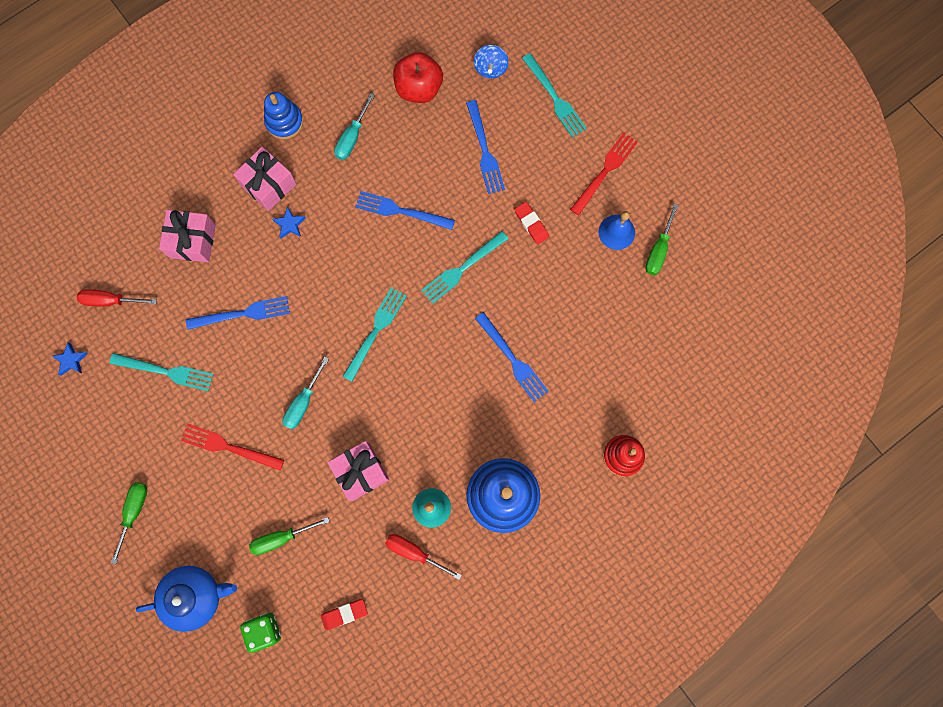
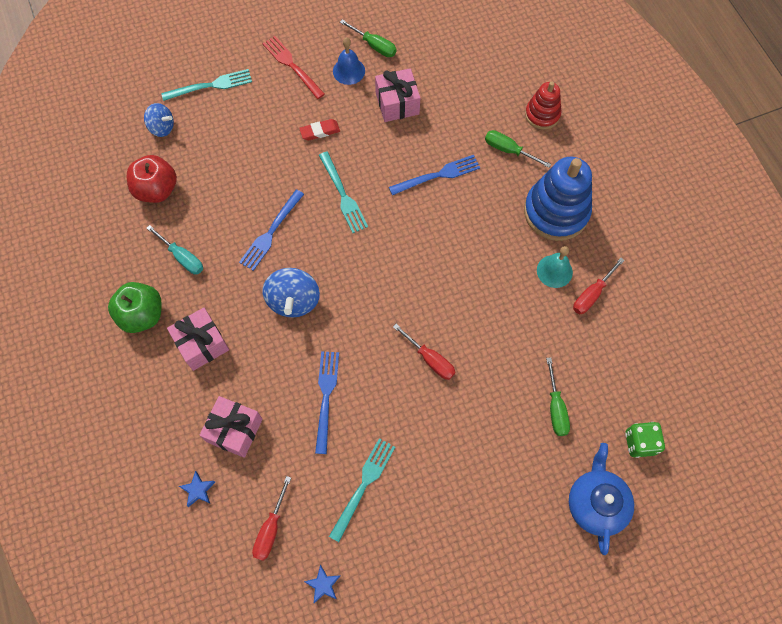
camera: 75 degrees left, 10 degrees down
green screwdriver [111,482,147,565] -> green screwdriver moved to [485,130,551,168]
red fork [181,423,284,471] -> none
blue stacking toy [264,92,303,139] -> green apple [108,282,162,333]
blue star [272,206,306,239] -> blue star moved to [179,471,215,507]
turquoise screwdriver [282,357,329,430] -> red screwdriver [393,324,455,380]
red eraser [321,599,368,630] -> none
pink gift [328,441,389,501] -> pink gift moved to [375,68,420,122]
turquoise fork [342,287,407,382] -> none
blue fork [466,100,505,194] -> none
none -> blue spinning top [263,268,320,317]

